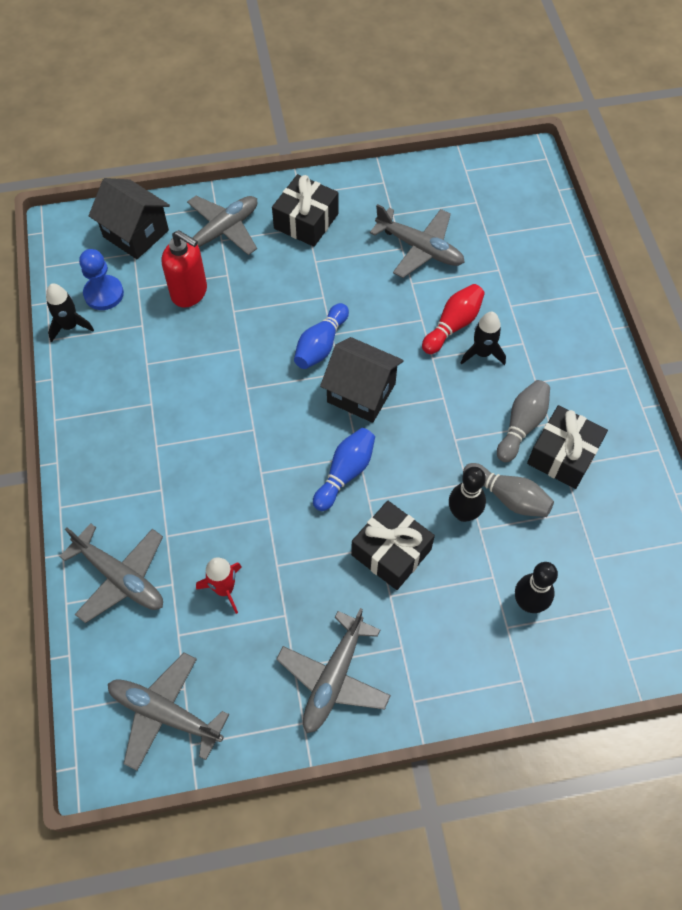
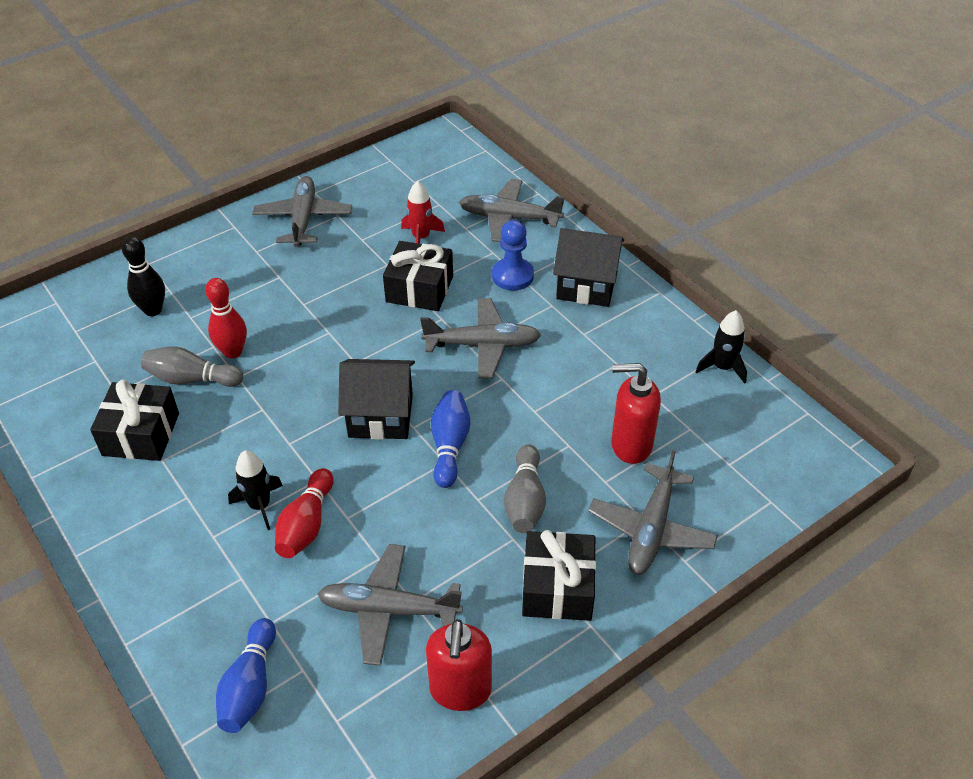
camera: 155 degrees right, 15 degrees down
blue pawn [79,249,124,310] -> blue pawn moved to [492,220,534,290]
black house [89,178,170,259] -> black house moved to [553,228,624,307]
grey plane [108,653,229,771] -> grey plane moved to [420,298,541,378]
blue bowling pin [313,428,375,511] -> blue bowling pin moved to [216,618,276,733]
black gift [351,501,435,590] -> black gift moved to [383,241,453,311]
black bowling pin [449,467,486,522] -> red bowling pin [205,278,247,359]
grey bowling pin [497,380,550,462] -> grey bowling pin moved to [504,444,546,533]
none -> red soap dispenser [426,619,492,711]

